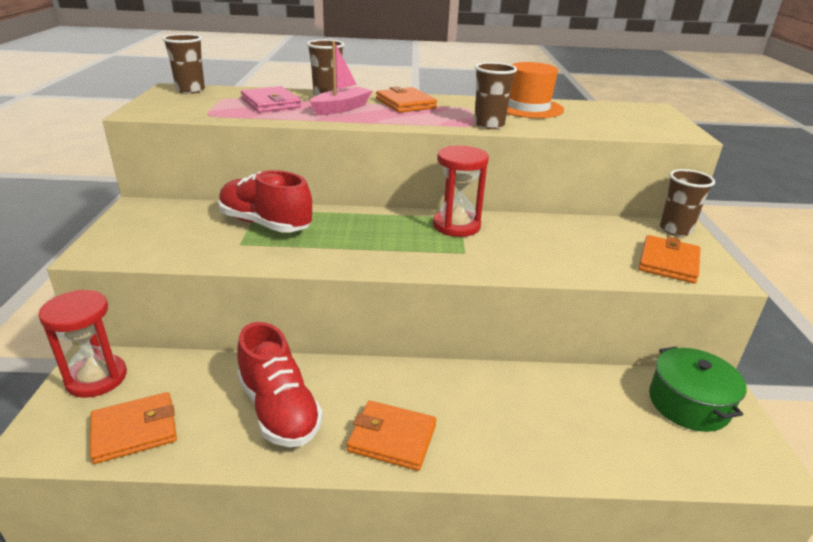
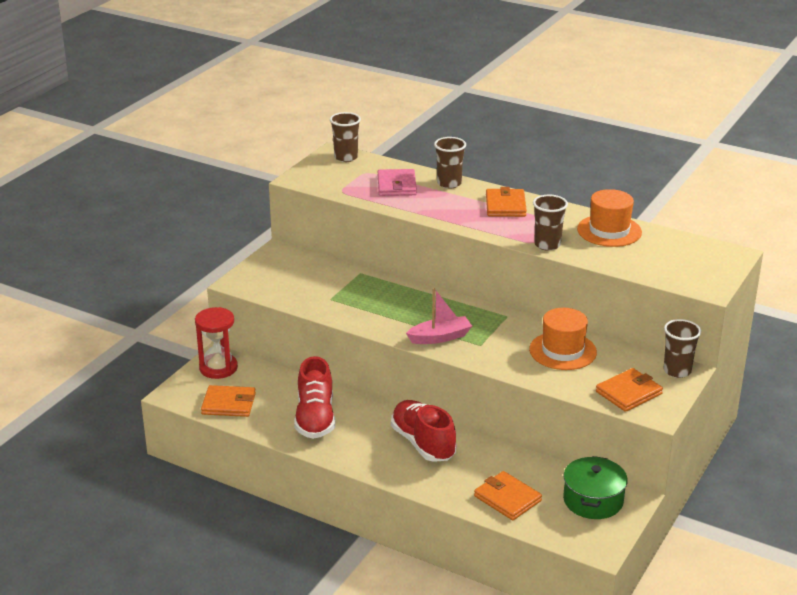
camera: 30 degrees right, 0 degrees up
red shoe [218,170,312,233] -> red shoe moved to [391,400,456,462]
pink boat [310,41,372,115] -> pink boat moved to [406,288,472,344]
orange wallet [347,400,436,471] -> orange wallet moved to [474,471,542,520]
red hourglass [433,146,489,237] -> none
none -> orange hat [529,308,597,370]

